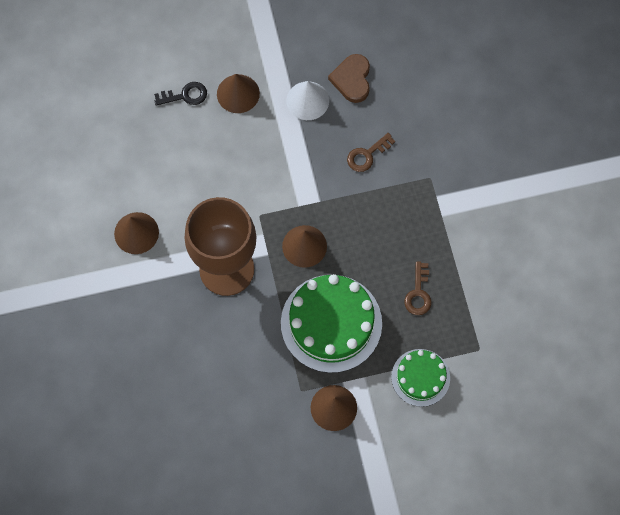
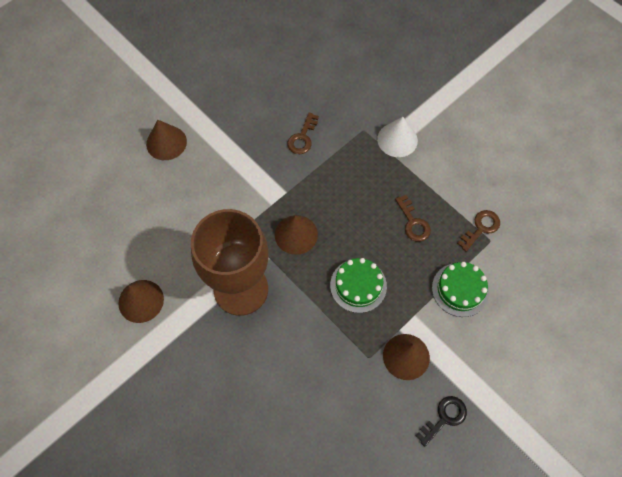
camera: 30 degrees left, 5 degrees down
black key [154,82,207,106] -> black key moved to [416,396,467,447]
green cake [281,274,382,373] -> green cake [330,258,387,313], size x0.57
white cone [286,81,329,120] -> white cone moved to [377,117,418,157]
brown heart [328,54,370,103] -> none
none -> brown key [457,210,500,251]

